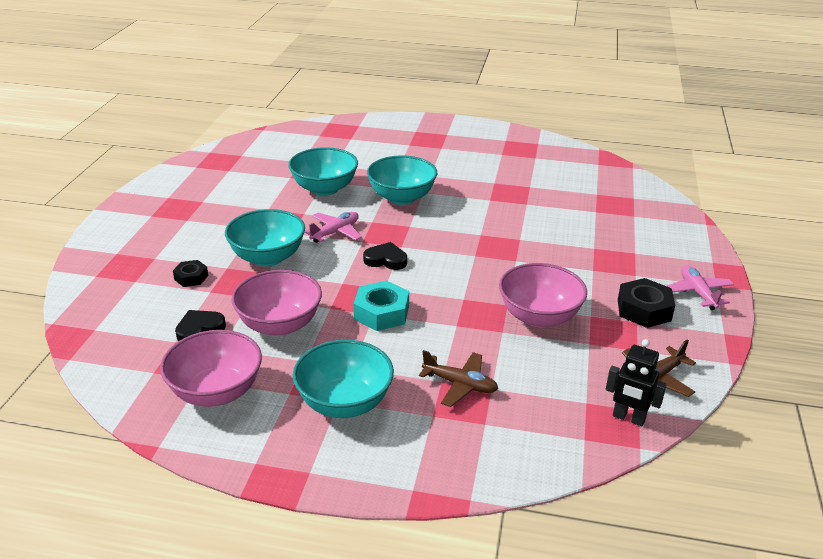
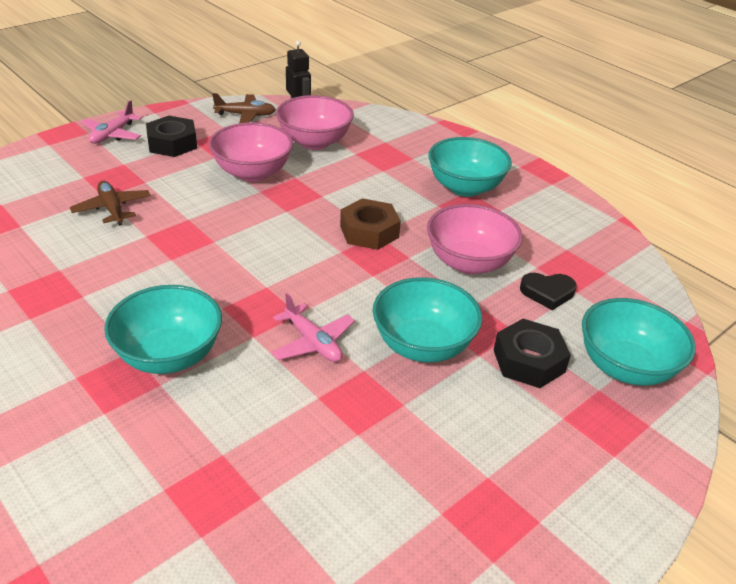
camera: 145 degrees left, 5 degrees up
pink bowl [160,330,262,407] -> pink bowl moved to [276,95,354,150]
black nut [173,260,208,287] -> black nut [494,319,571,388], size x1.67
turquoise bowl [288,147,358,196] -> turquoise bowl moved to [582,298,696,386]
pink plane [305,212,362,243] -> pink plane turned 120 degrees counterclockwise [271,293,355,362]
turquoise nut [354,280,409,331] -> brown nut [340,198,401,250]
black heart [363,242,407,270] -> none
brown plane [419,350,498,407] -> brown plane moved to [70,181,151,226]

